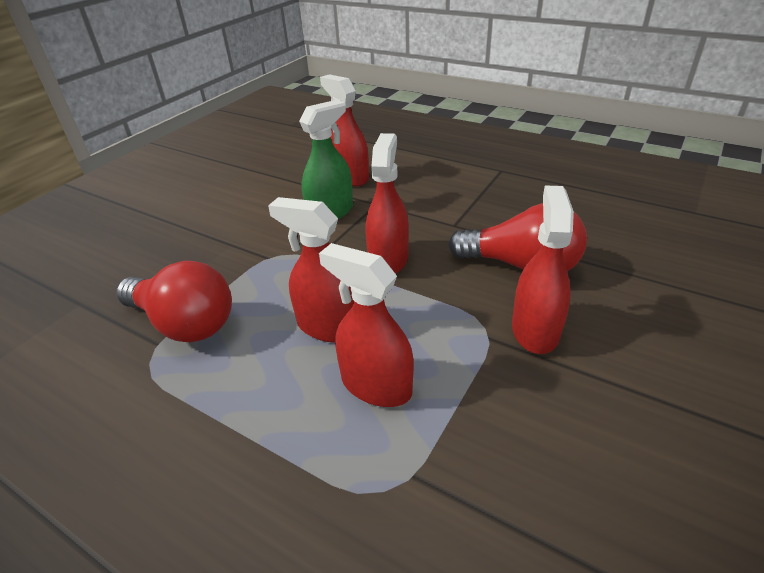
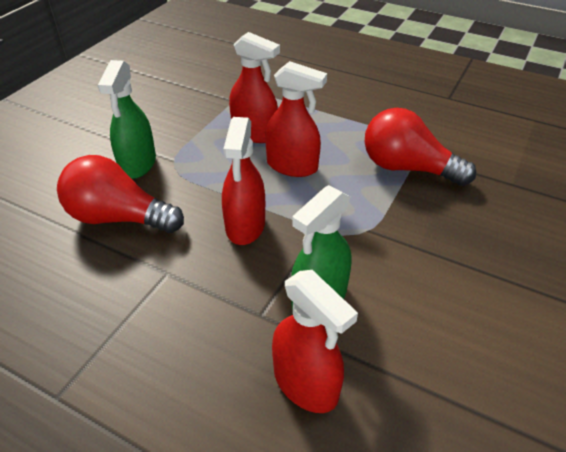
camera: 175 degrees right, 5 degrees up
red spray bottle [512,185,574,354] -> green spray bottle [97,60,156,179]

